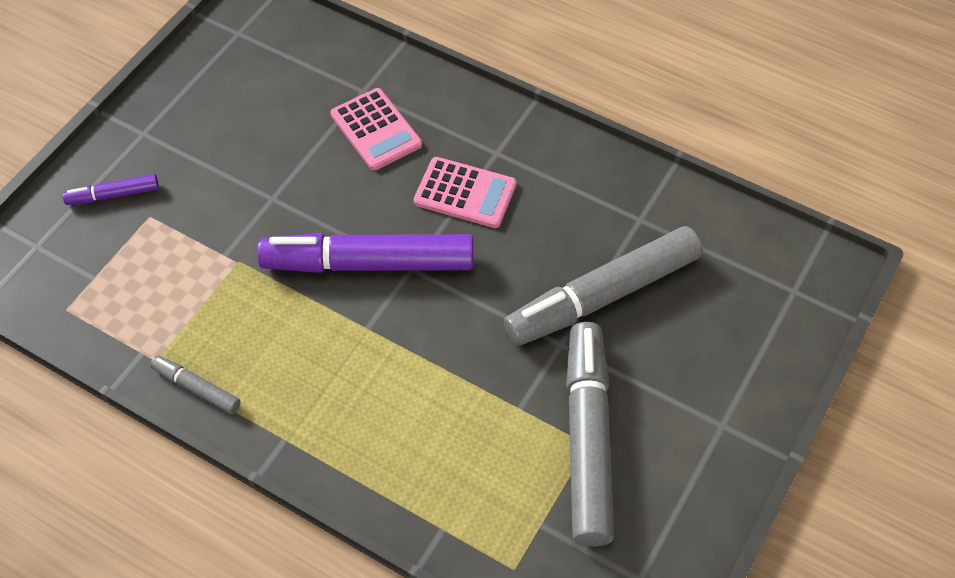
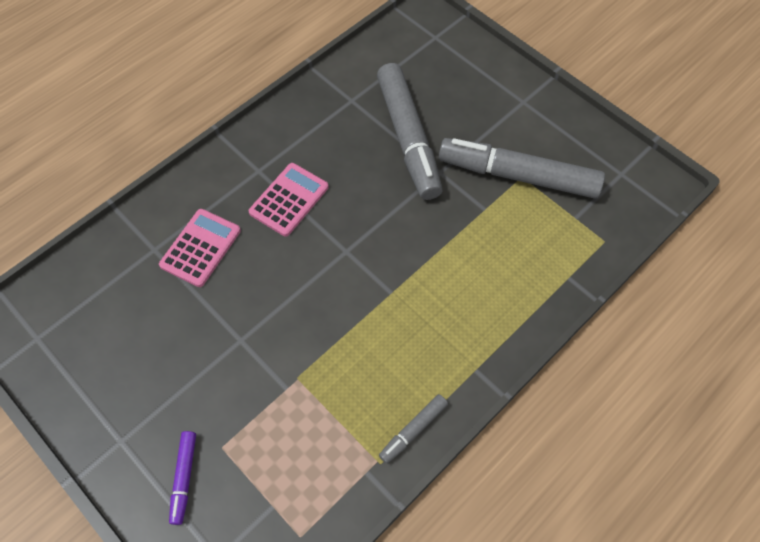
camera: 75 degrees left, 5 degrees up
purple marker [257,233,473,273] -> none
pink calculator [331,88,422,170] -> pink calculator turned 45 degrees counterclockwise [159,209,241,287]

